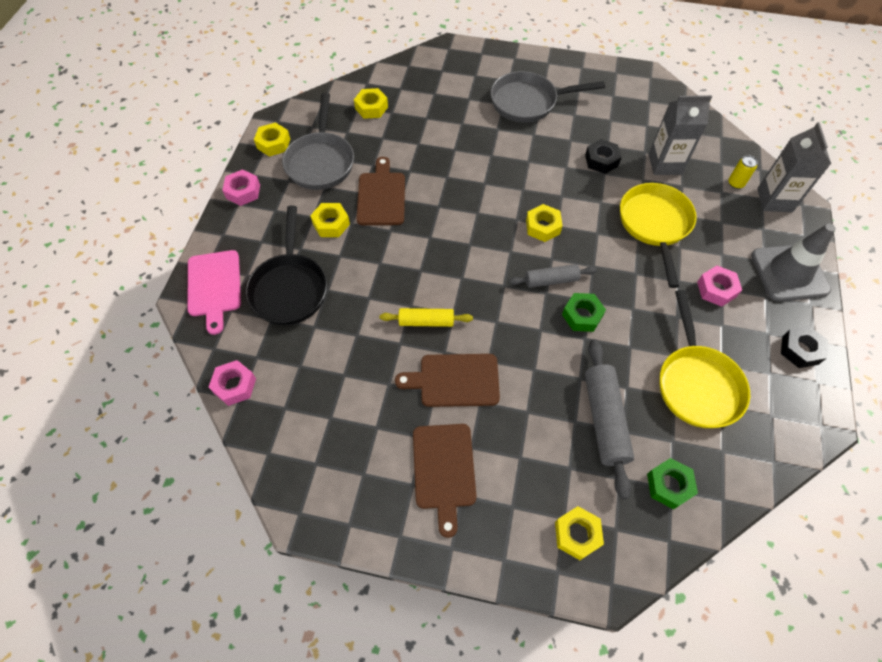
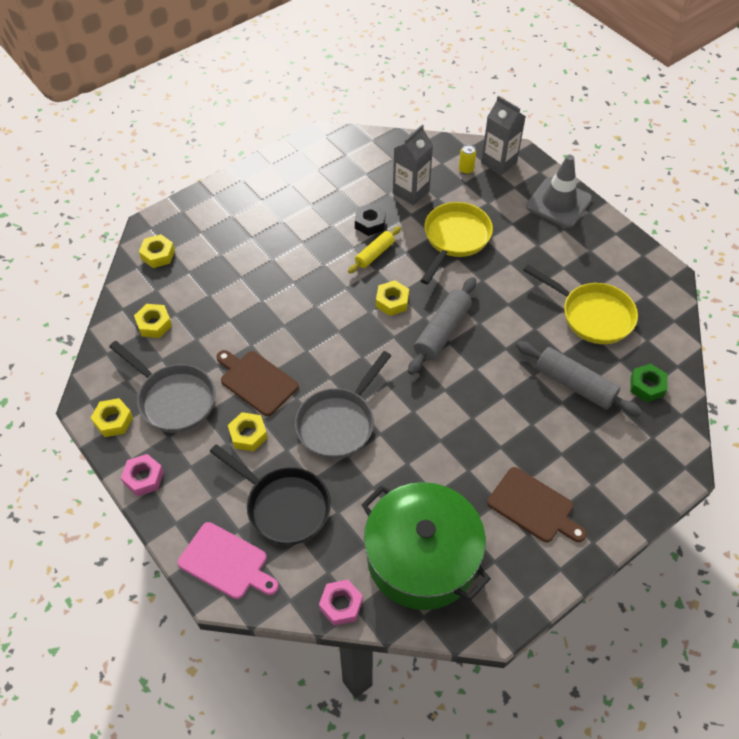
camera: 50 degrees left, 5 degrees down
yellow rolling pin [380,308,473,327] -> yellow rolling pin moved to [348,226,401,273]
brown cutting board [395,354,500,407] -> none
grey pan [490,71,605,123] -> grey pan moved to [295,351,391,459]
grey rolling pin [509,264,597,288] -> grey rolling pin [408,277,476,375], size x1.63
yellow nut [555,506,604,560] -> yellow nut moved to [139,234,175,268]
green nut [562,293,606,332] -> none
yellow pan [620,183,697,288] -> yellow pan turned 75 degrees clockwise [420,202,493,284]
pink nut [697,266,742,307] -> none
black nut [781,326,828,368] -> none
none -> green pot [361,482,491,610]

